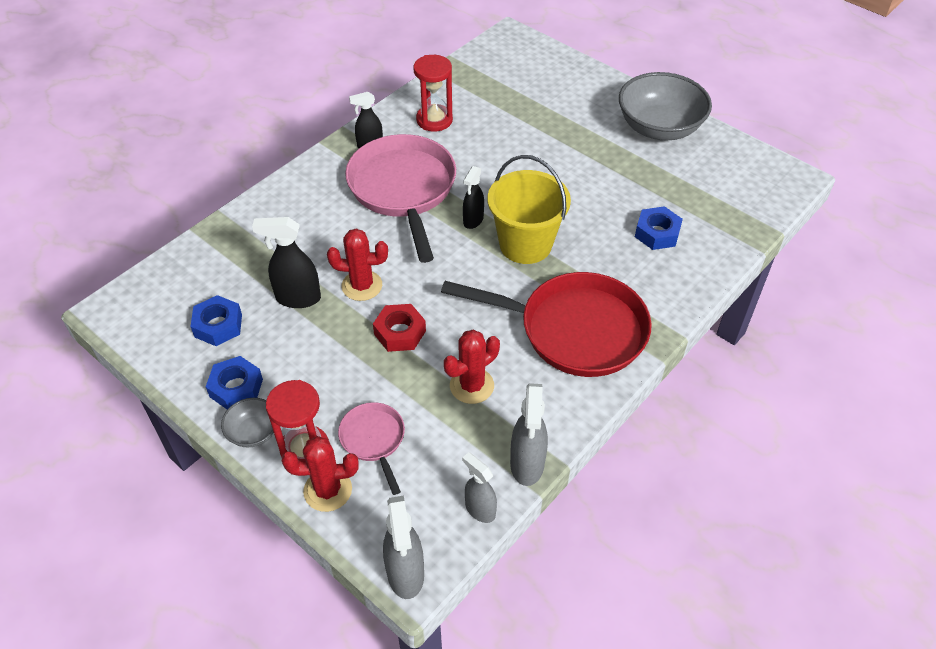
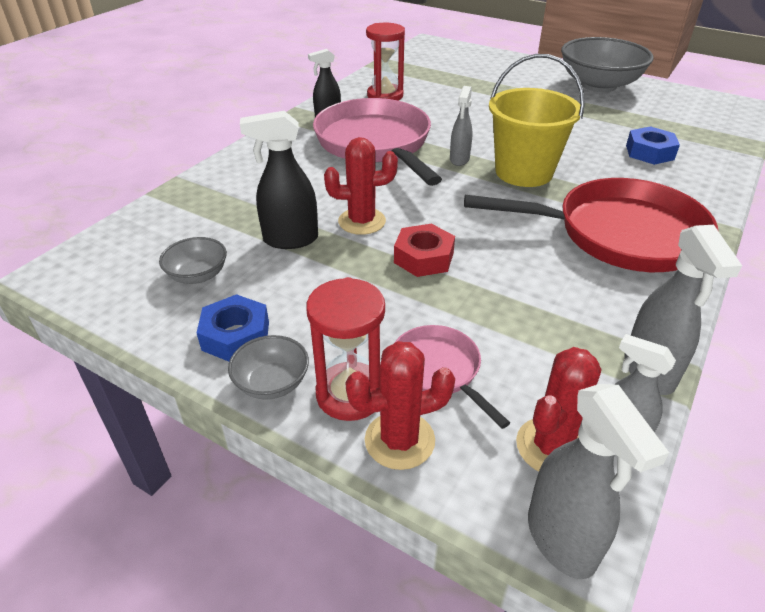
camera: 10 degrees left, 10 degrees down
blue nut [190,295,242,346] -> grey bowl [159,237,227,284]
red cactus [444,329,500,404] -> red cactus moved to [516,347,602,471]
black spray bottle [463,166,484,229] -> grey spray bottle [450,86,473,166]

